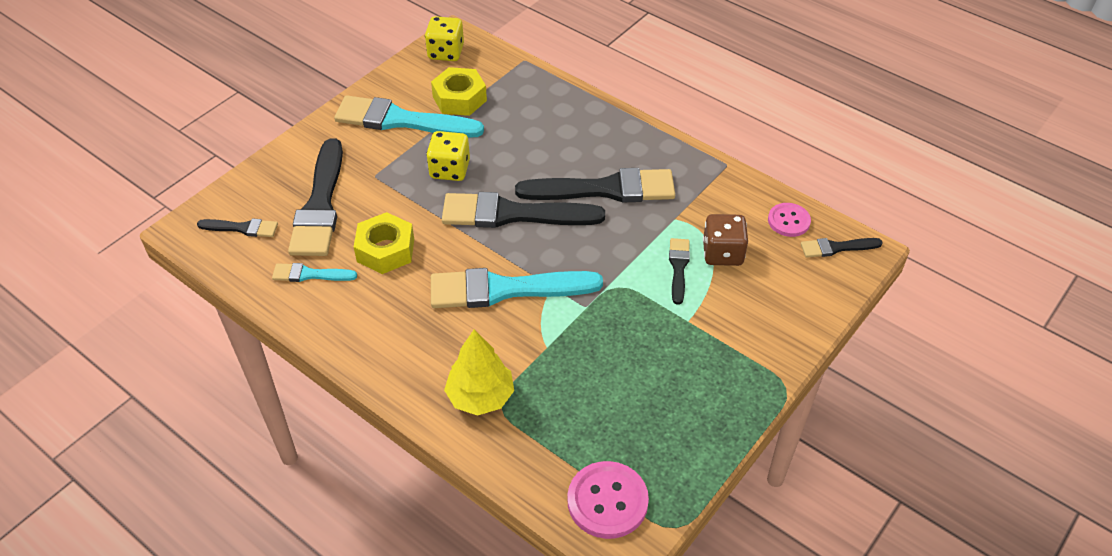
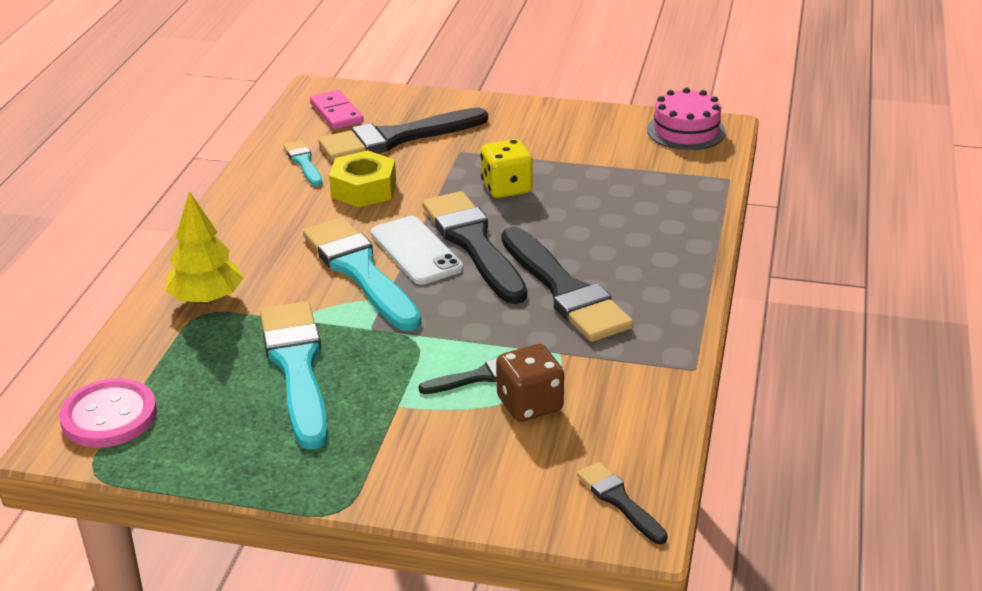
camera: 65 degrees right, 15 degrees down
black brush [197,218,278,237] -> pink domino [310,90,364,130]
turquoise brush [334,95,484,138] -> turquoise brush moved to [260,301,328,450]
yellow dice [425,16,464,61] -> pink cake [647,88,726,150]
yellow nut [431,67,487,116] -> none
pink button [768,203,811,237] -> none
none -> white phone [371,216,463,285]

